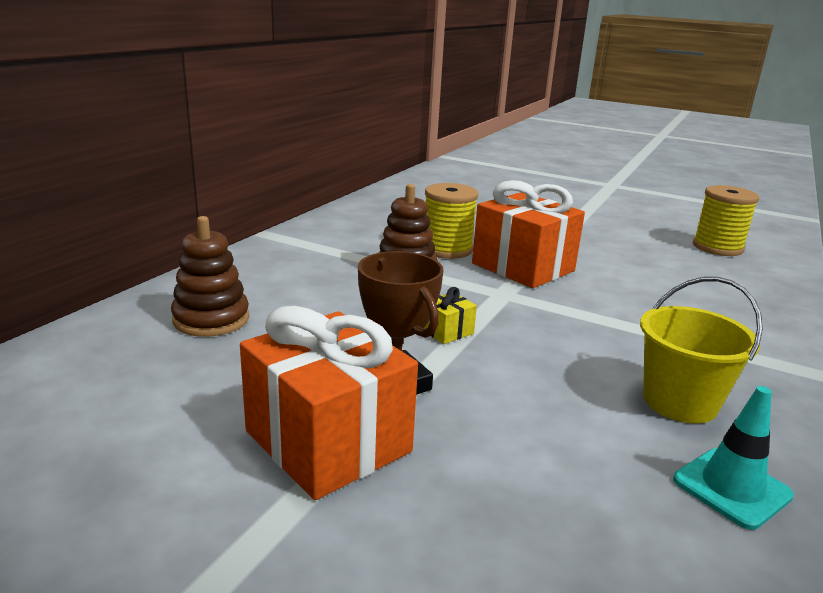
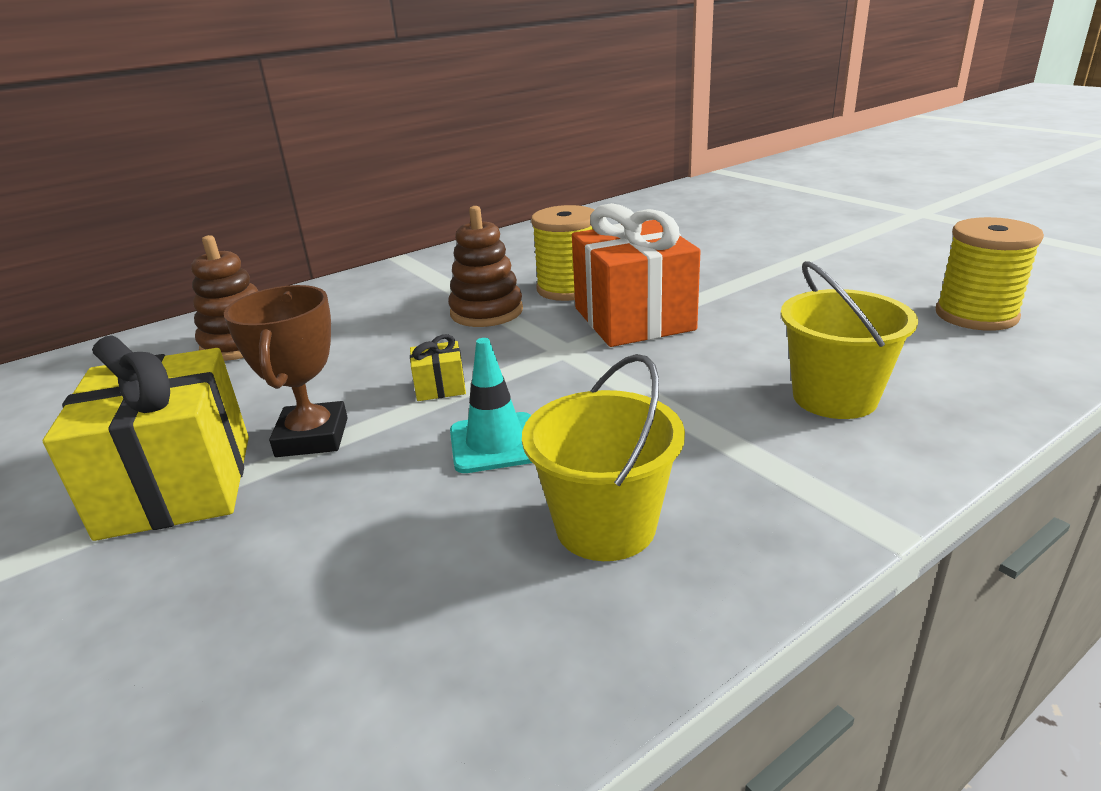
camera: 30 degrees right, 5 degrees up
orange gift [240,306,418,500] -> yellow gift [43,335,249,541]
turquoise traffic cone [673,386,794,530] -> turquoise traffic cone moved to [450,338,532,473]
none -> yellow bucket [781,261,918,419]

